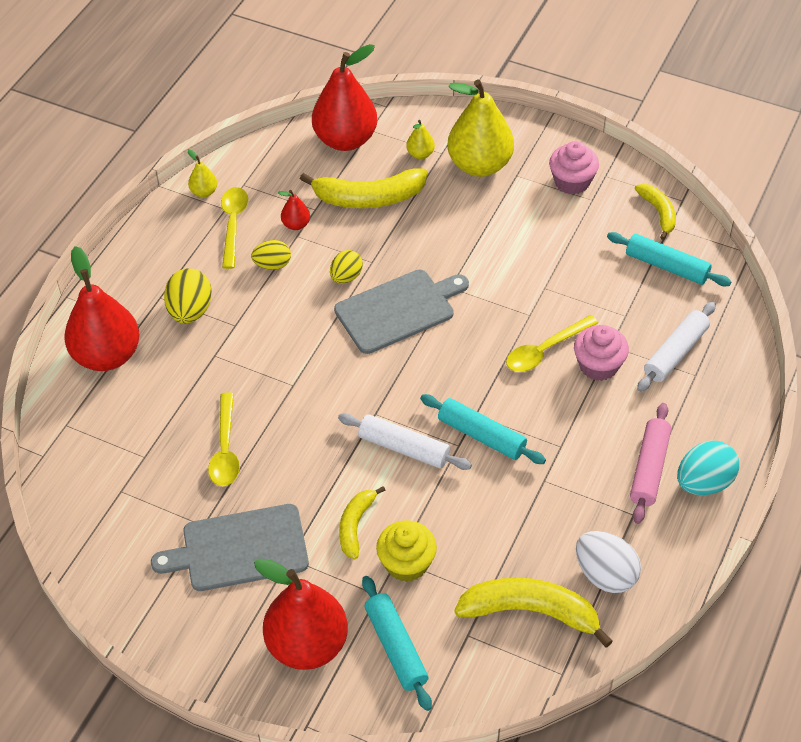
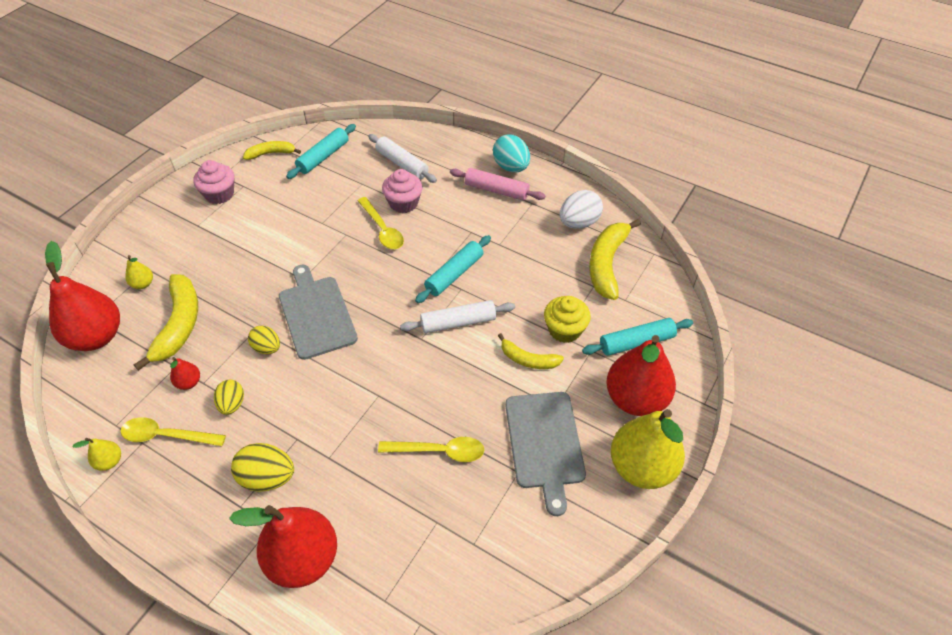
camera: 85 degrees left, 0 degrees up
white rolling pin [338,413,472,470] -> white rolling pin turned 45 degrees clockwise [400,300,515,333]
yellow pear [447,80,514,177] -> yellow pear moved to [611,409,685,489]

